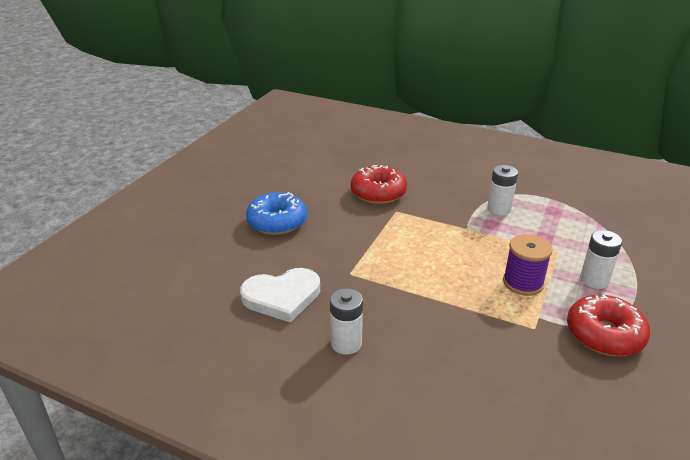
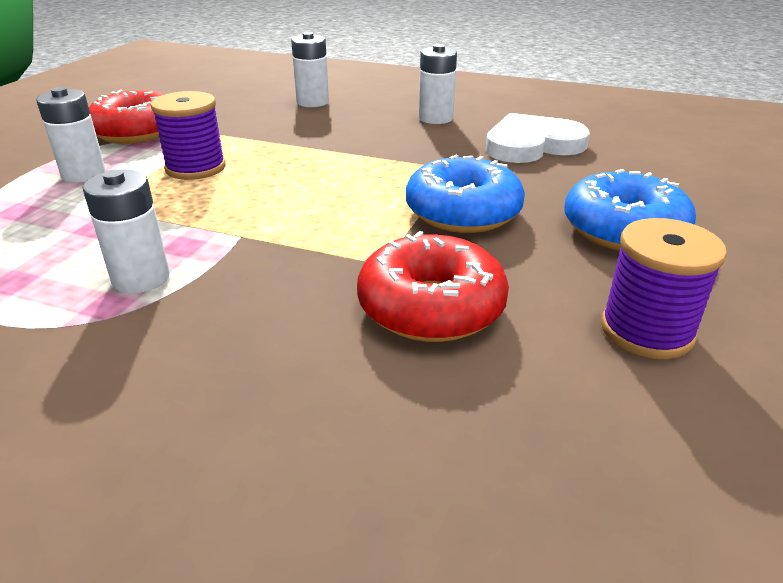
camera: 175 degrees right, 0 degrees up
none -> white battery [291,32,329,107]
none -> blue donut [406,155,525,233]
none -> purple spool [601,218,727,359]

